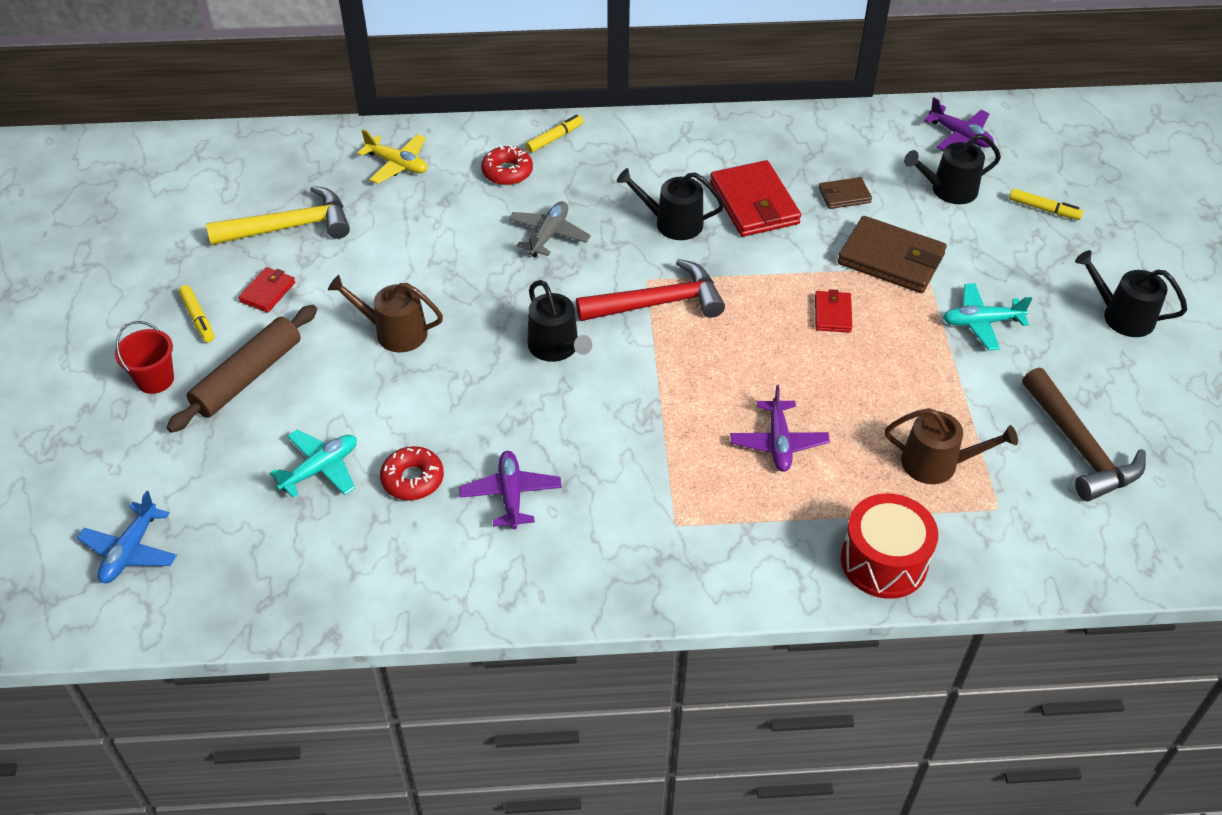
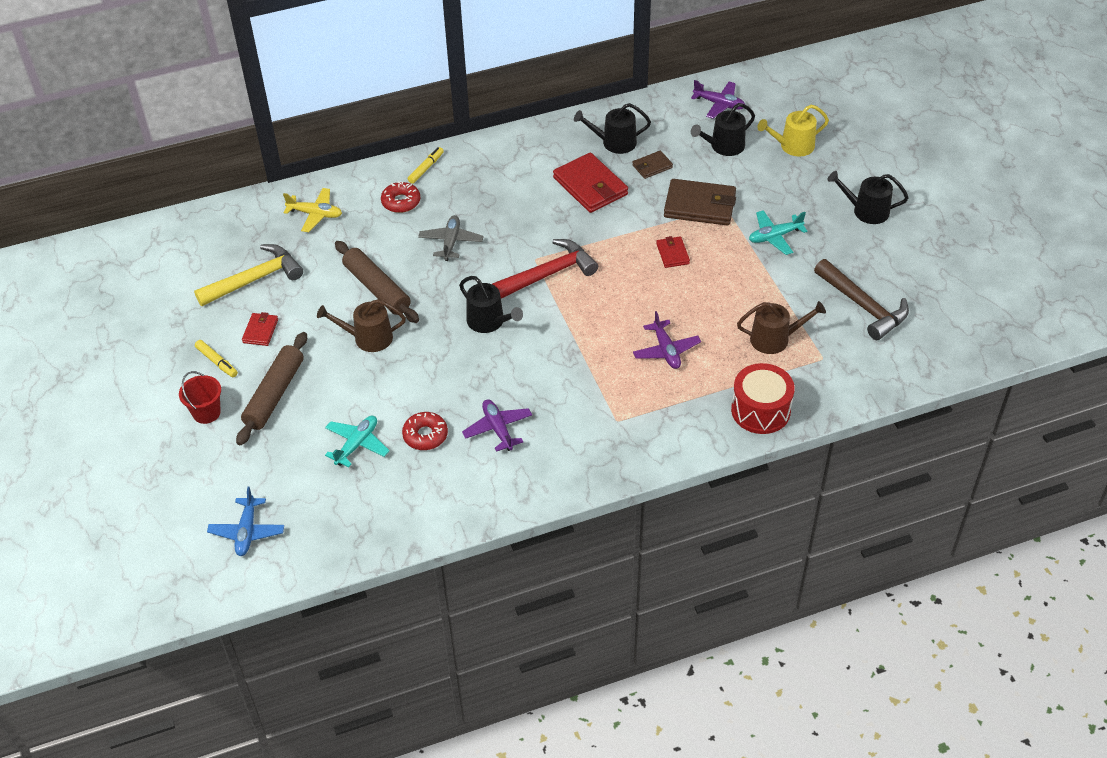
camera: 15 degrees left, 0 degrees up
black watering can [617,168,724,240] -> black watering can moved to [574,103,651,154]
yellow marker [1009,189,1083,220] -> yellow watering can [757,105,829,156]
none -> brown rolling pin [335,241,419,323]

